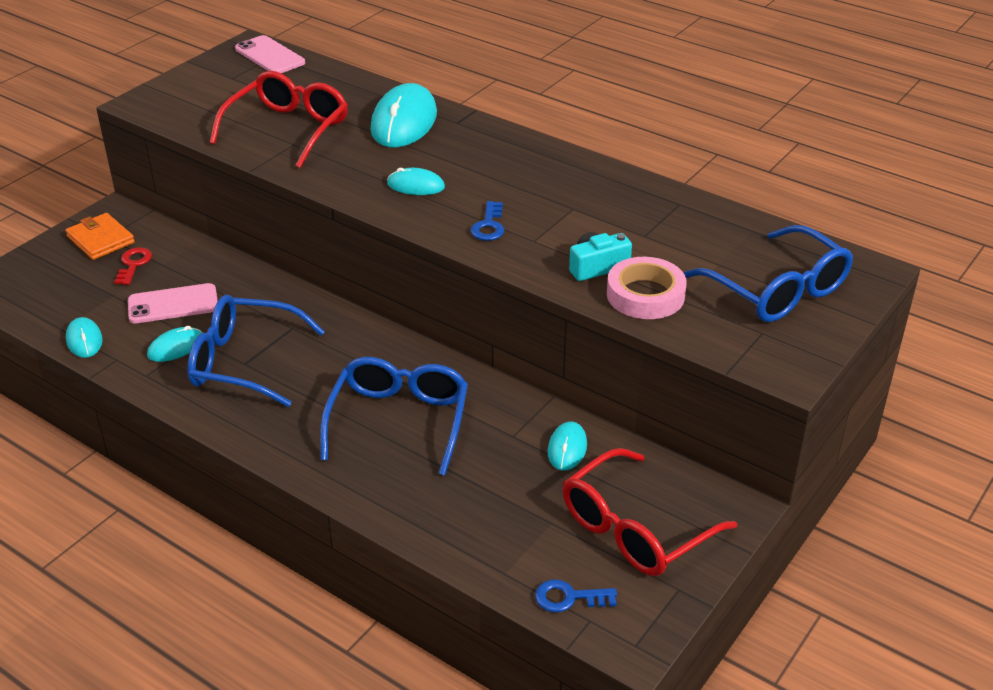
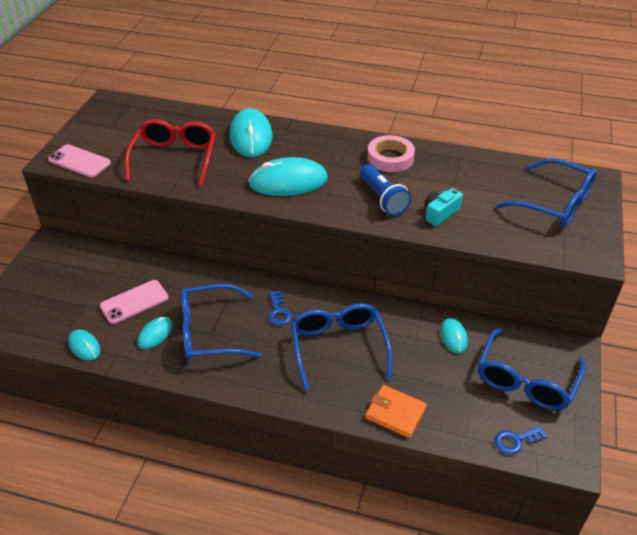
camera: 20 degrees left, 5 degrees up
orange wallet [65,213,135,260] -> orange wallet moved to [365,385,427,438]
red key [114,247,152,285] -> none
pink phone [235,35,305,73] -> pink phone moved to [48,144,111,178]
turquoise mouse [387,168,445,195] -> turquoise mouse [249,157,328,196], size x1.93
blue key [470,201,504,241] -> blue key moved to [268,291,292,326]
red glasses [563,448,737,576] -> blue glasses [478,329,586,410]
pink tape [607,257,687,319] -> pink tape moved to [367,135,415,172]
none -> blue flashlight [360,164,412,216]

